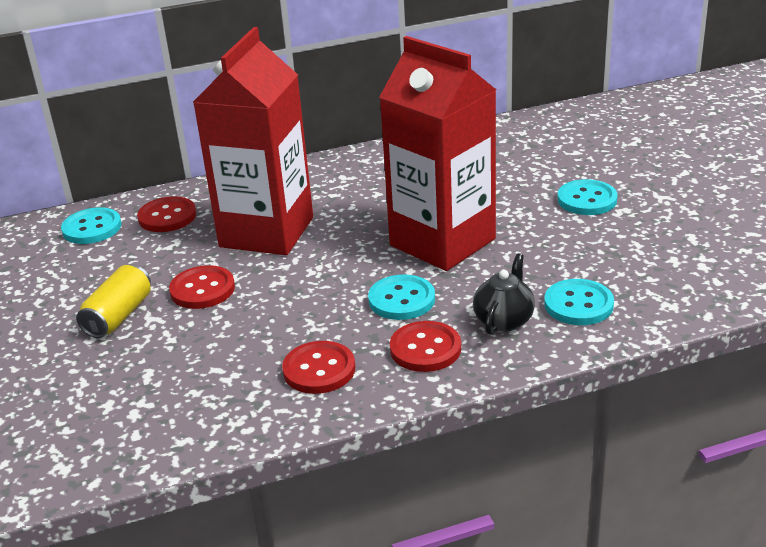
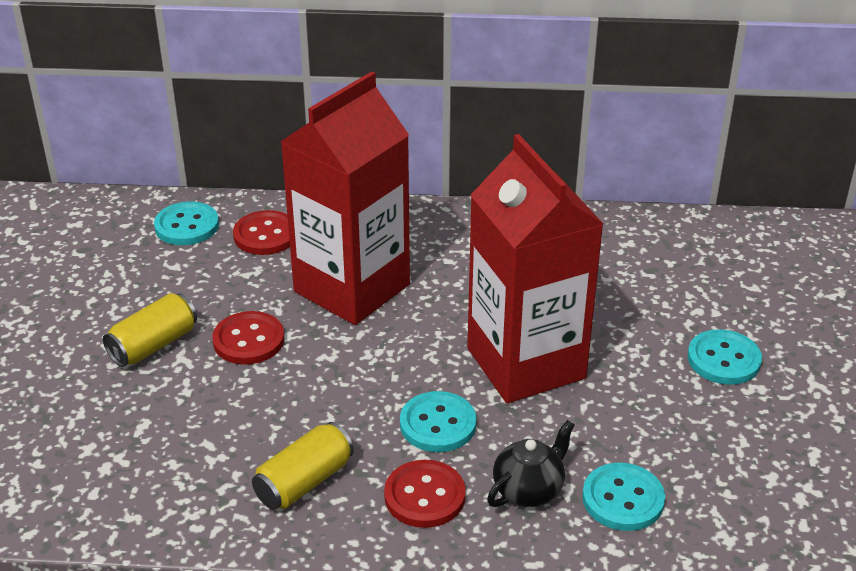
camera: 20 degrees right, 5 degrees up
red button [282,341,355,394] -> yellow can [252,422,354,510]

